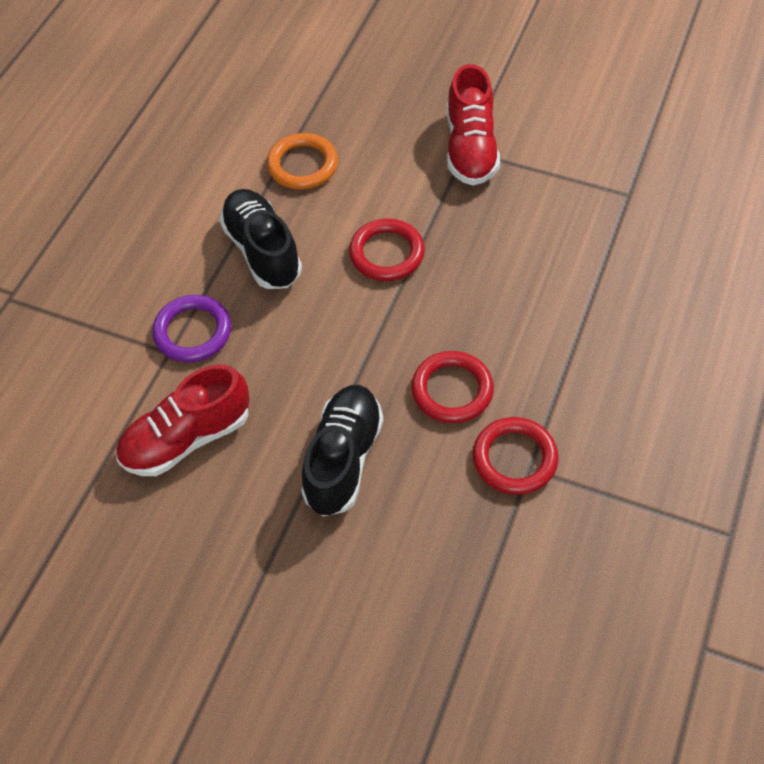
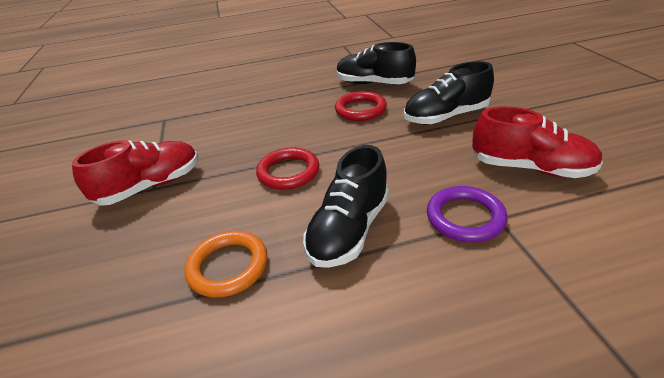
camera: 125 degrees left, 20 degrees down
red ring [473,417,558,495] -> black shoe [336,42,416,84]

